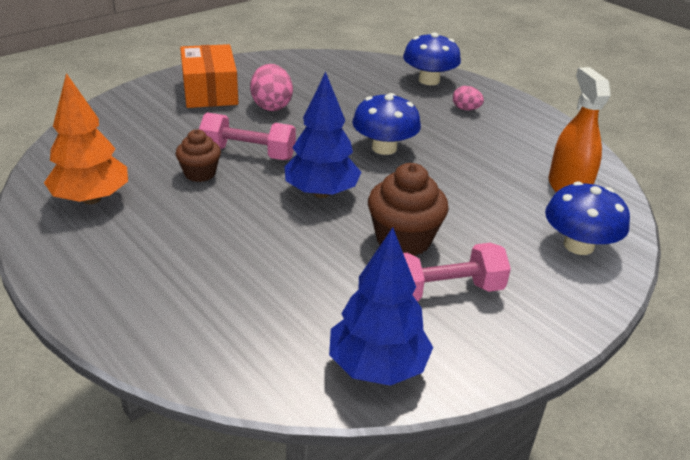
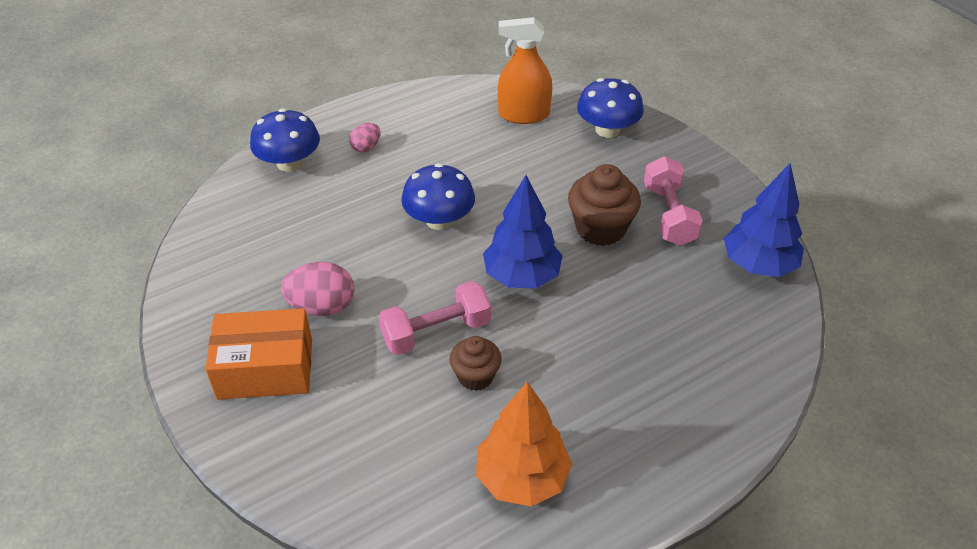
camera: 80 degrees left, 10 degrees up
pink dumbbell [199,112,296,160] -> pink dumbbell turned 45 degrees clockwise [379,281,491,355]

